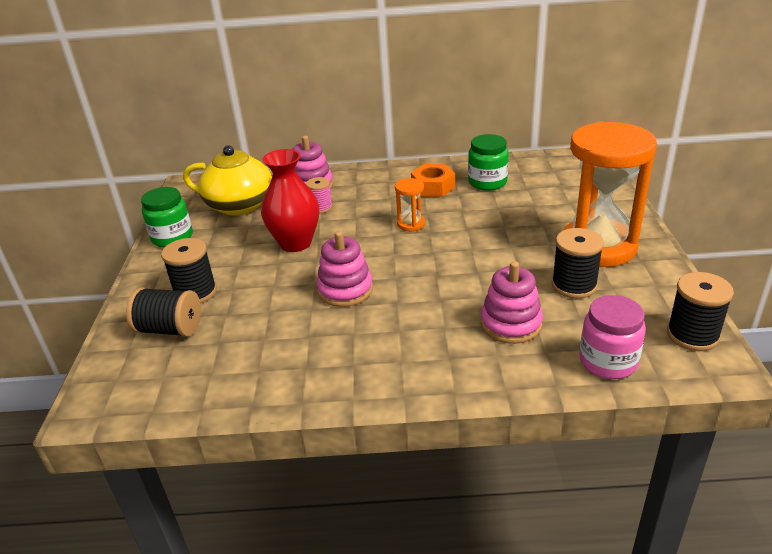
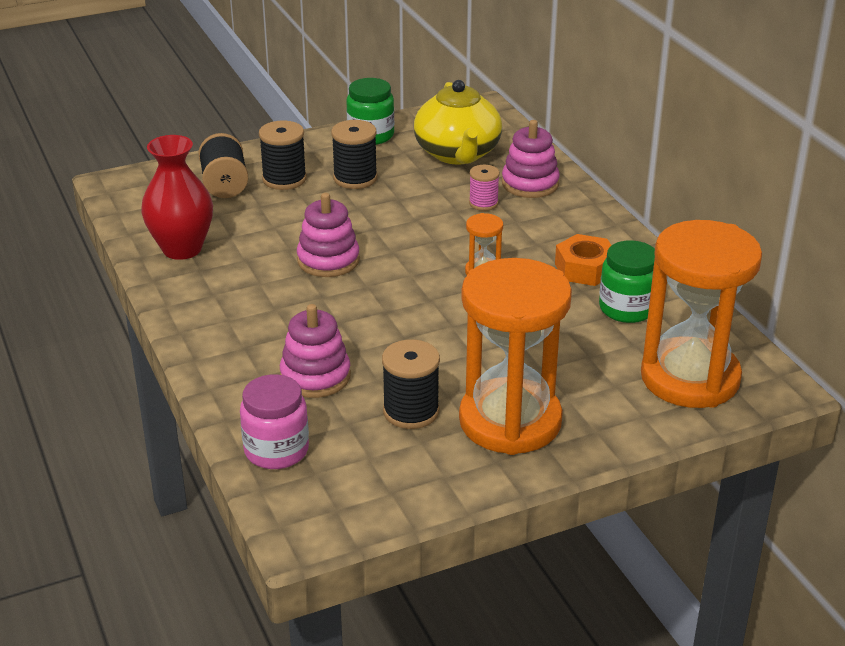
camera: 65 degrees right, 0 degrees up
red vase [261,149,319,252] -> red vase moved to [141,135,213,260]
black spool [667,272,734,351] -> black spool moved to [331,120,377,189]
none -> orange hourglass [641,220,762,408]

